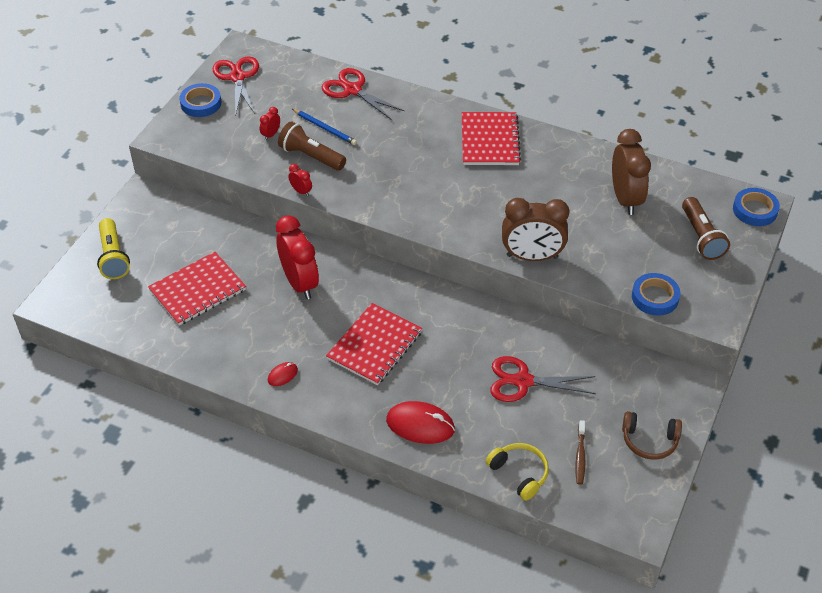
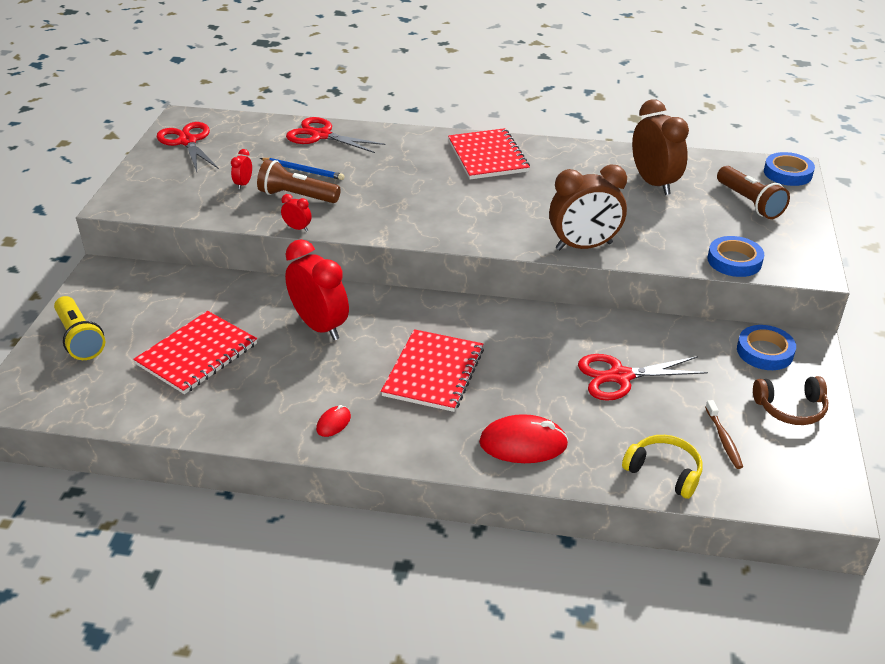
camera: 15 degrees left, 10 degrees down
blue tape [179,83,221,117] -> blue tape moved to [737,325,796,370]

